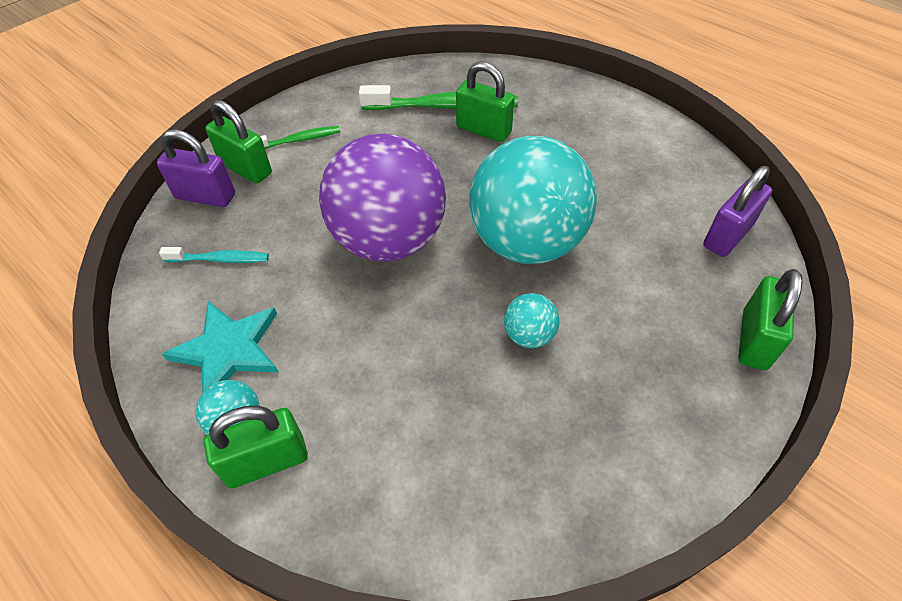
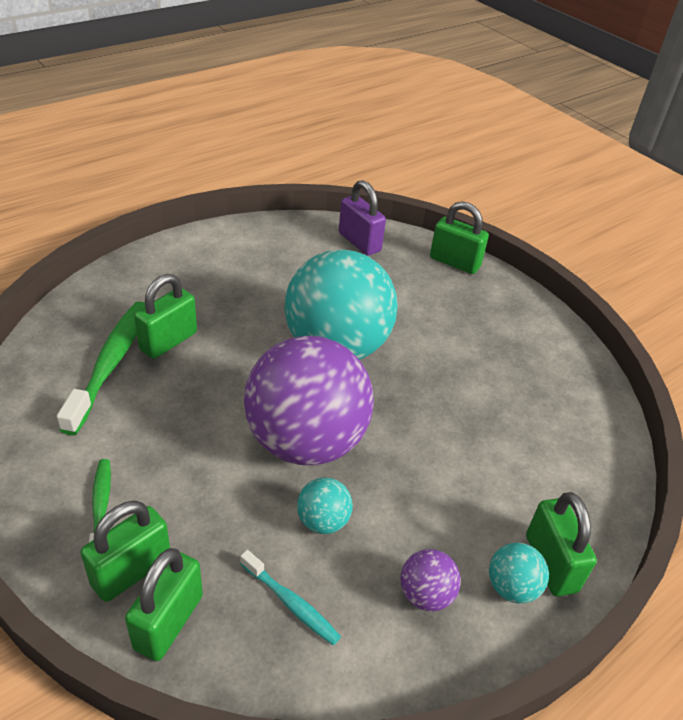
camera: 85 degrees left, 10 degrees down
purple padlock [157,129,235,207] -> green padlock [125,548,203,661]
turquoise toothbrush [159,247,269,263] -> turquoise toothbrush turned 120 degrees clockwise [240,550,341,645]
turquoise star [162,301,278,393] -> purple ball [401,549,461,611]
turquoise ball [504,293,559,348] -> turquoise ball moved to [297,477,353,534]

